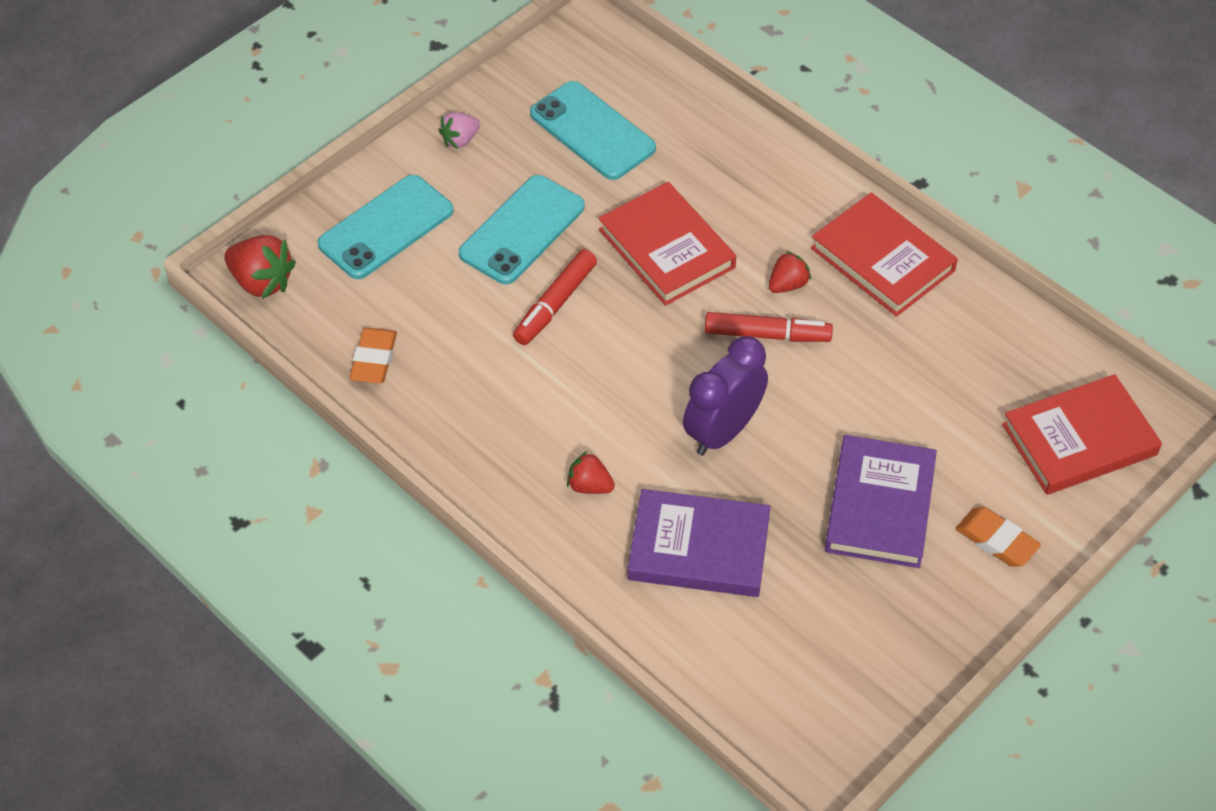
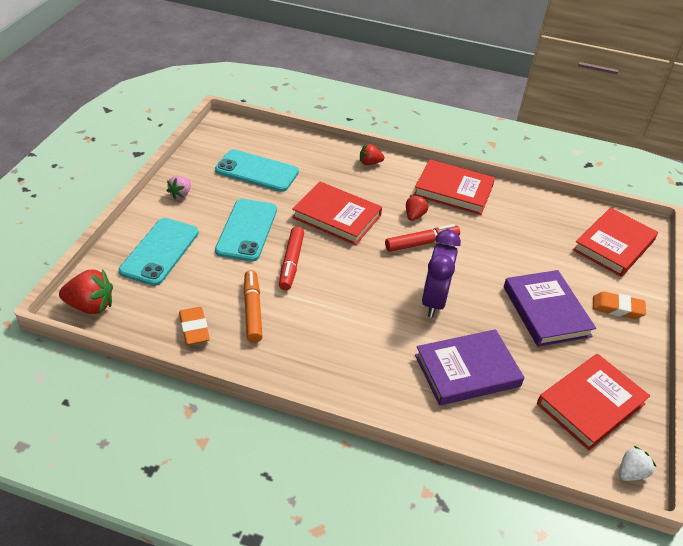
camera: 30 degrees left, 10 degrees down
red strawberry [567,451,615,494] -> red strawberry moved to [360,144,385,165]
none -> orange marker [244,270,263,343]
none -> red book [537,354,650,450]
none -> white strawberry [619,446,656,481]

